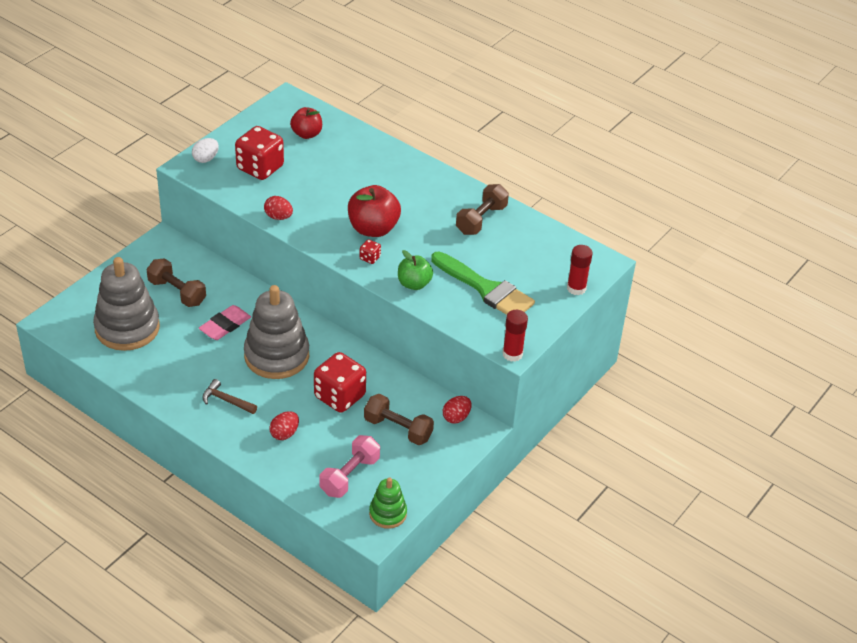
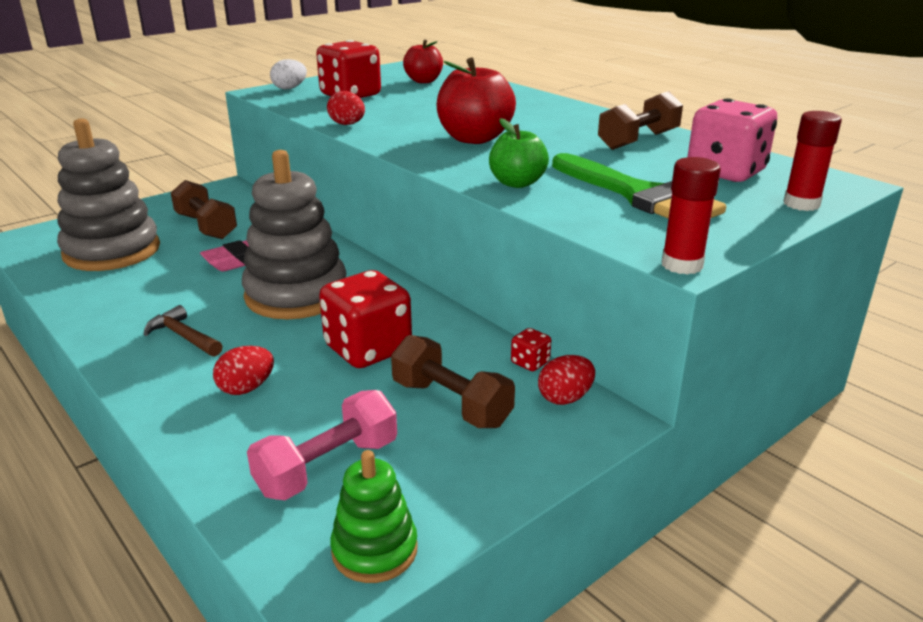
camera: 15 degrees right, 15 degrees down
red dice [360,239,381,264] -> red dice moved to [511,328,551,371]
none -> pink dice [688,98,777,182]

